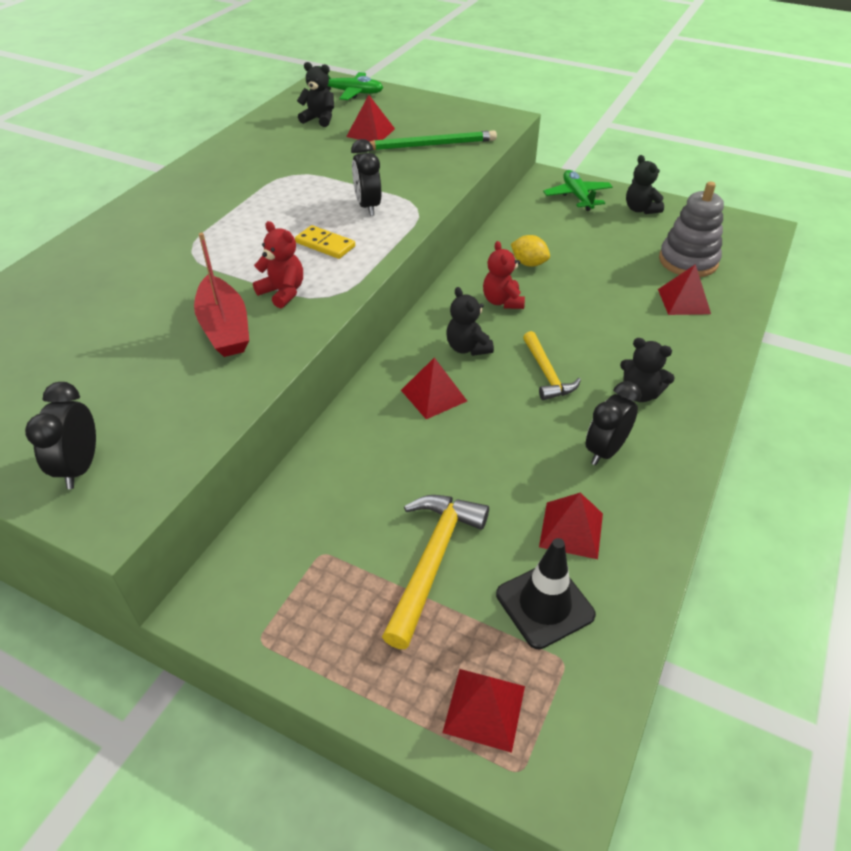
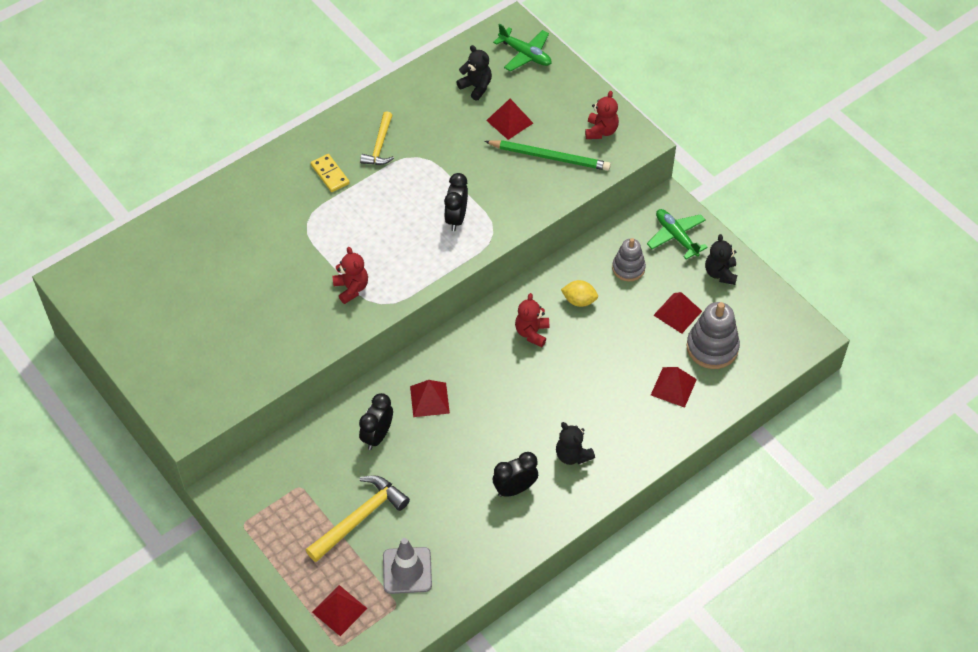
camera: 25 degrees right, 10 degrees up
black clock [25,382,96,489] -> black clock moved to [359,393,393,450]
red boat [194,233,249,357] -> none
yellow domino [295,225,355,259] -> yellow domino moved to [311,154,350,192]
black teddy bear [446,287,494,356] -> none
black traffic cone [496,538,596,649] -> grey traffic cone [383,538,432,594]
yellow lemon [511,235,550,267] -> yellow lemon turned 45 degrees counterclockwise [561,280,598,307]
yellow hammer [523,331,581,400] -> yellow hammer moved to [360,111,394,165]
red pyramid [539,493,603,559] -> red pyramid moved to [653,292,702,334]
green plane [543,170,613,211] -> green plane turned 45 degrees counterclockwise [647,209,708,259]
none -> red teddy bear [585,91,619,139]
none -> grey stacking toy [612,238,646,281]

